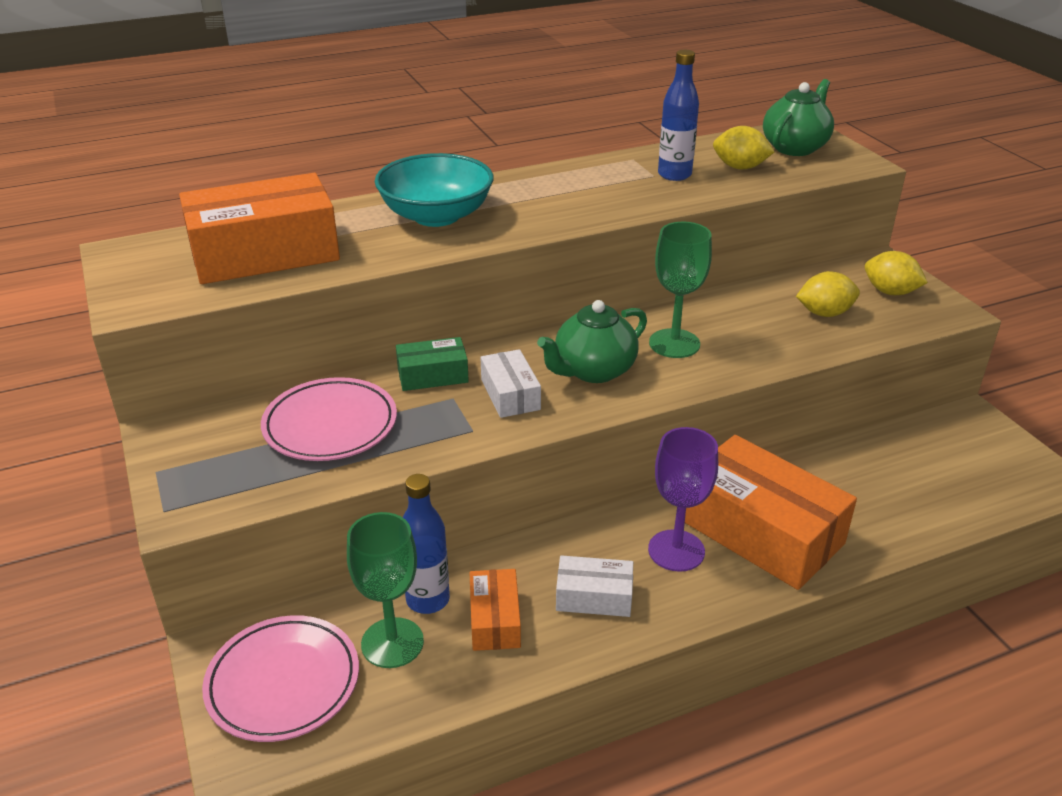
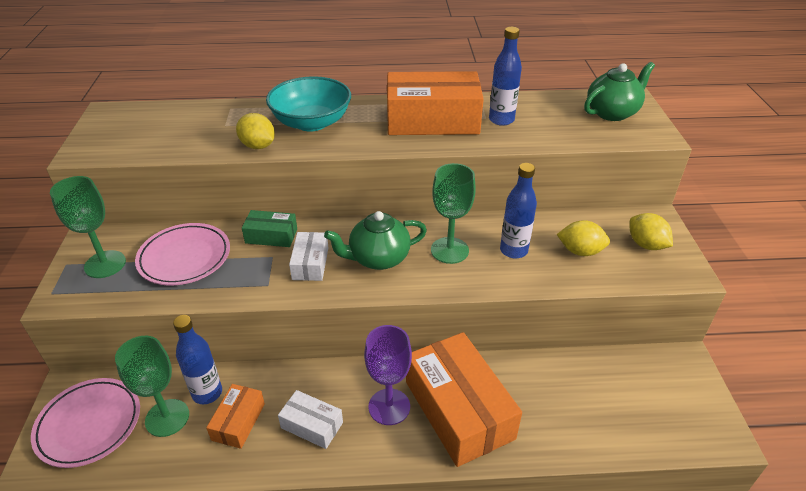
camera: 20 degrees right, 5 degrees up
orange box [179,173,340,284] -> orange box moved to [387,71,484,135]
yellow lemon [713,126,774,170] -> yellow lemon moved to [236,113,275,149]
none -> green goblet [50,176,126,278]
none -> blue bottle [500,163,537,259]

